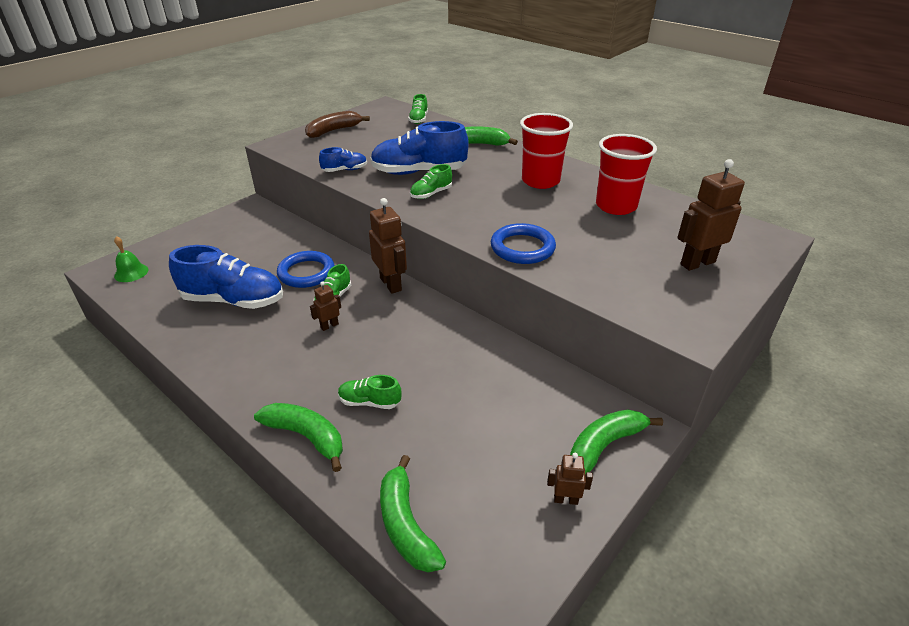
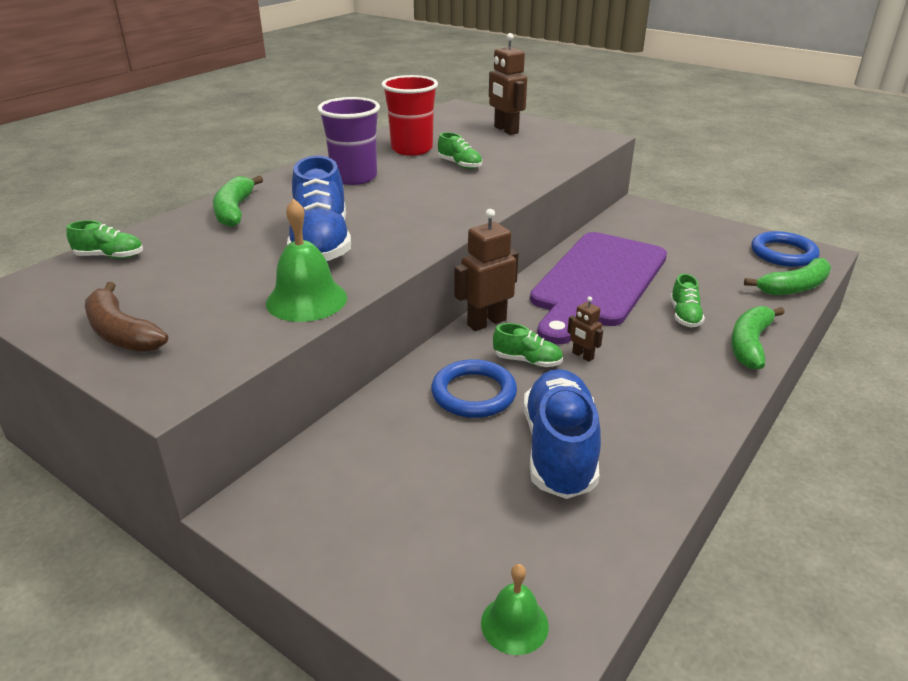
camera: 95 degrees left, 5 degrees down
blue shoe [319,147,367,172] -> green bell [266,199,347,322]
green shoe [410,164,452,199] -> green shoe moved to [438,132,482,169]
blue ring [491,223,556,264] -> blue ring moved to [751,231,820,267]
red cup [520,113,573,189] -> purple cup [318,97,380,185]
brown robot [547,453,593,505] -> none
green banana [570,409,663,475] -> none
none -> purple cutting board [530,232,667,345]

